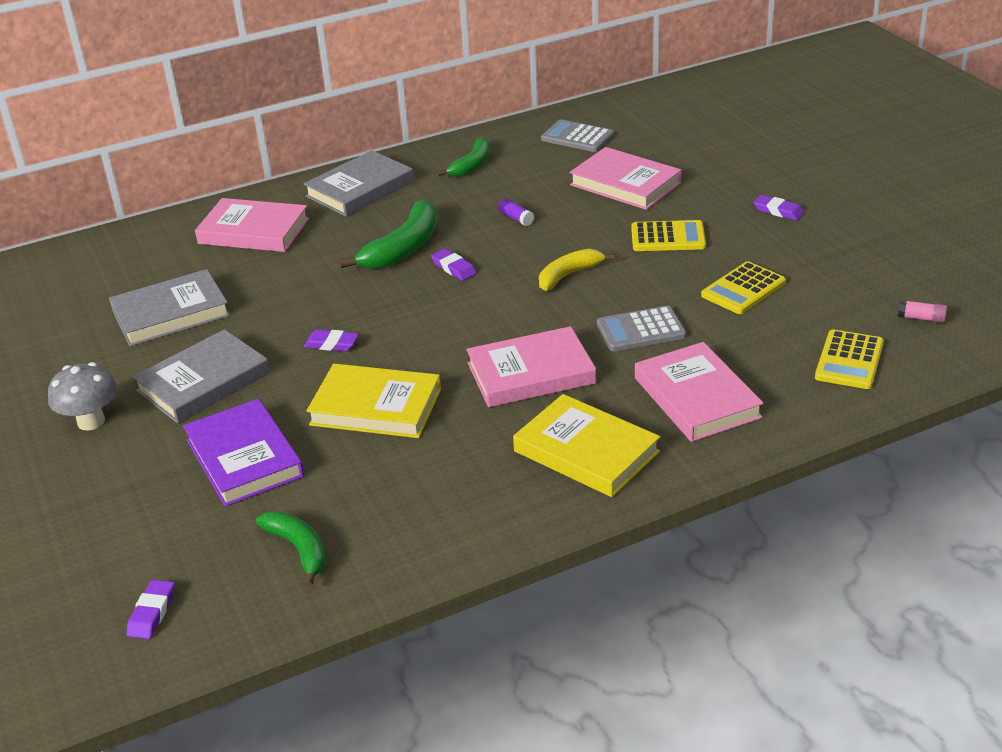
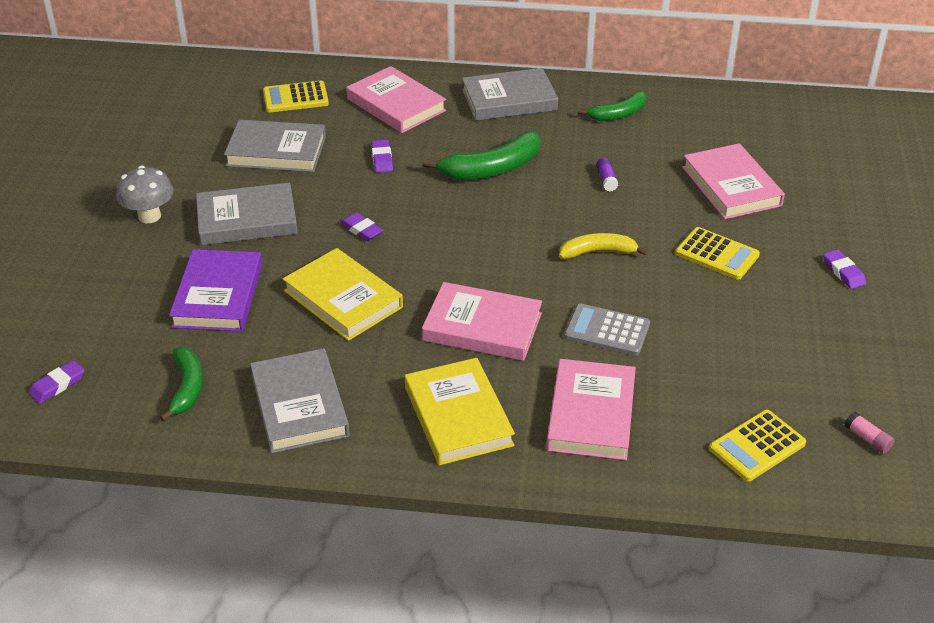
camera: 30 degrees right, 5 degrees up
purple eraser [431,249,476,281] -> purple eraser moved to [371,140,393,173]
grey calculator [541,119,614,152] -> none
yellow calculator [701,261,786,314] -> yellow calculator moved to [263,81,329,112]
none -> grey book [250,348,350,453]

